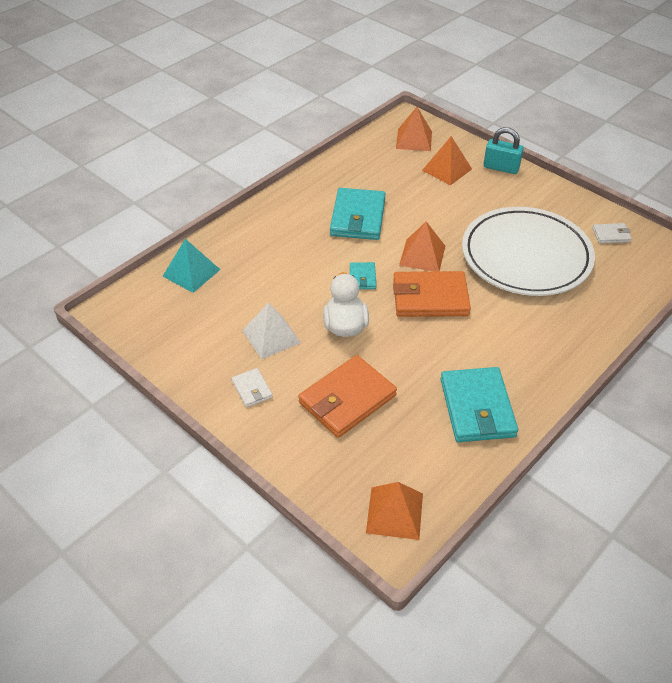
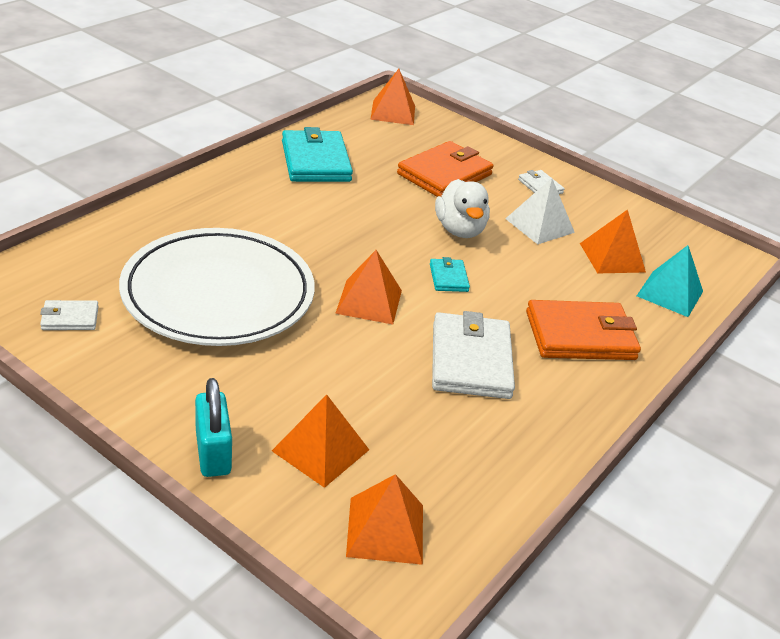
camera: 170 degrees right, 10 degrees down
turquoise wallet [330,188,386,240] -> white wallet [432,311,515,399]
orange wallet [393,271,471,317] -> orange wallet moved to [526,300,641,360]
turquoise padlock [483,127,524,174] -> turquoise padlock turned 60 degrees clockwise [195,378,232,477]
none -> orange pyramid [580,209,646,273]

